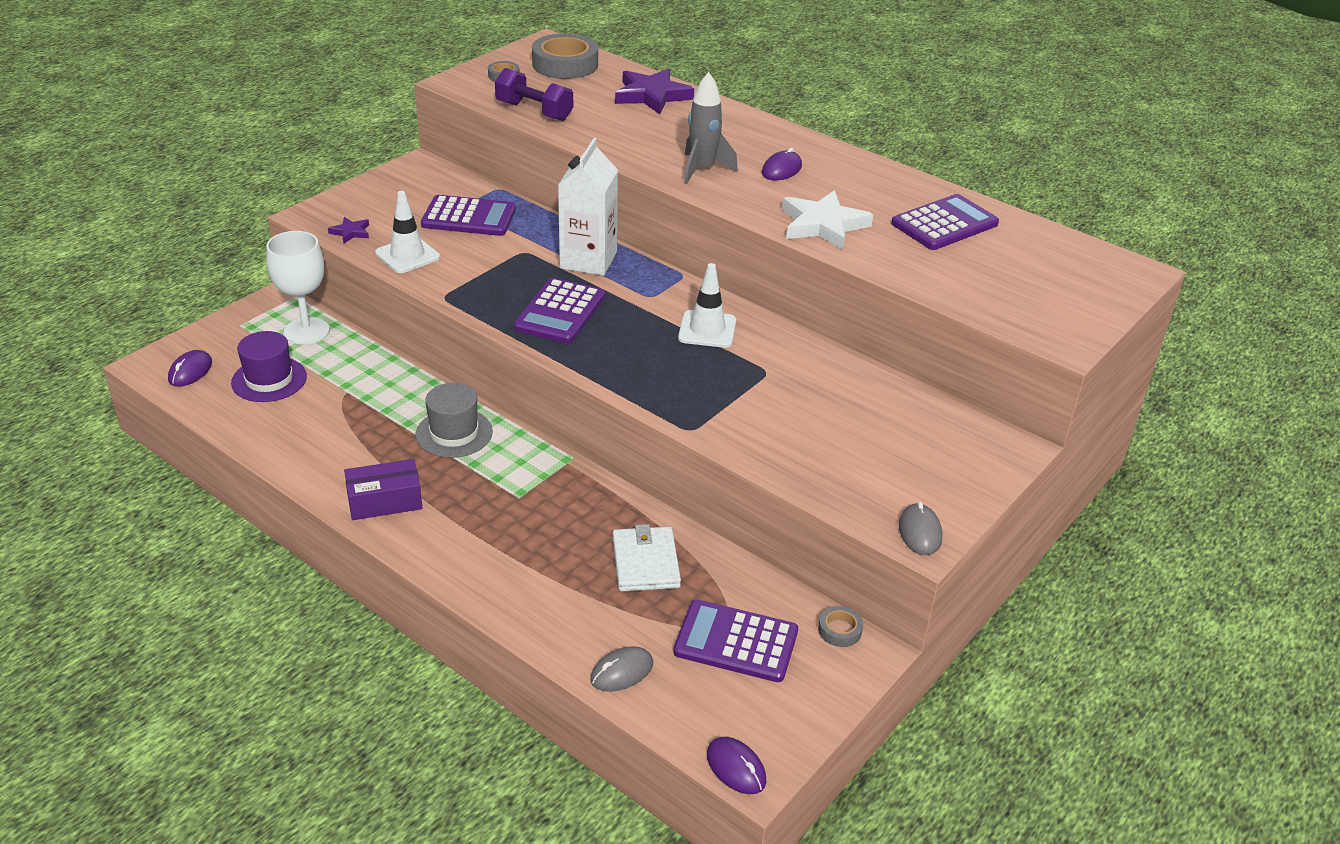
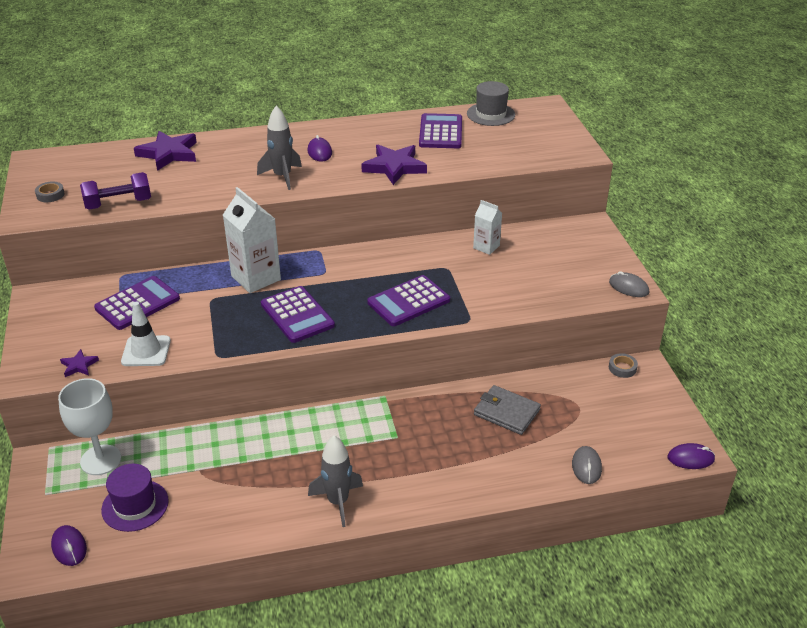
camera: 50 degrees left, 0 degrees up
purple box [344,459,422,520] -> grey rocket [308,436,363,527]
grey hat [416,383,493,458] -> grey hat moved to [467,81,515,126]
grey tape [532,33,598,79] -> none
white wallet [613,524,681,592] -> grey wallet [474,385,541,435]
purple calculator [673,599,798,682] -> purple calculator moved to [367,275,450,326]
white traffic cone [678,263,736,348] -> none
white star [782,190,873,250] -> purple star [361,145,427,185]
none -> white carton [473,200,502,255]

